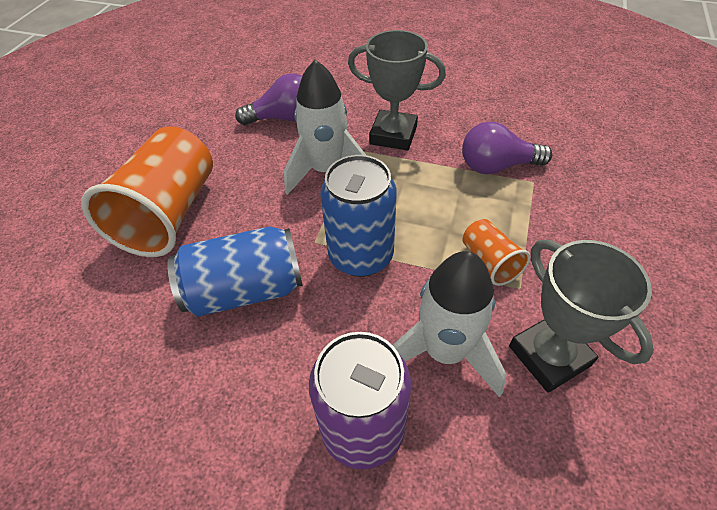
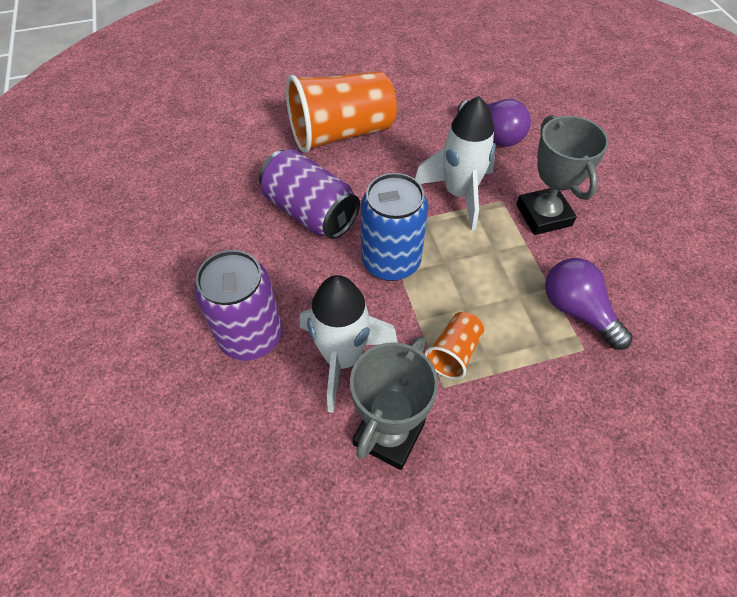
camera: 55 degrees right, 5 degrees up
blue can [167,226,303,317] -> purple can [259,149,360,239]

